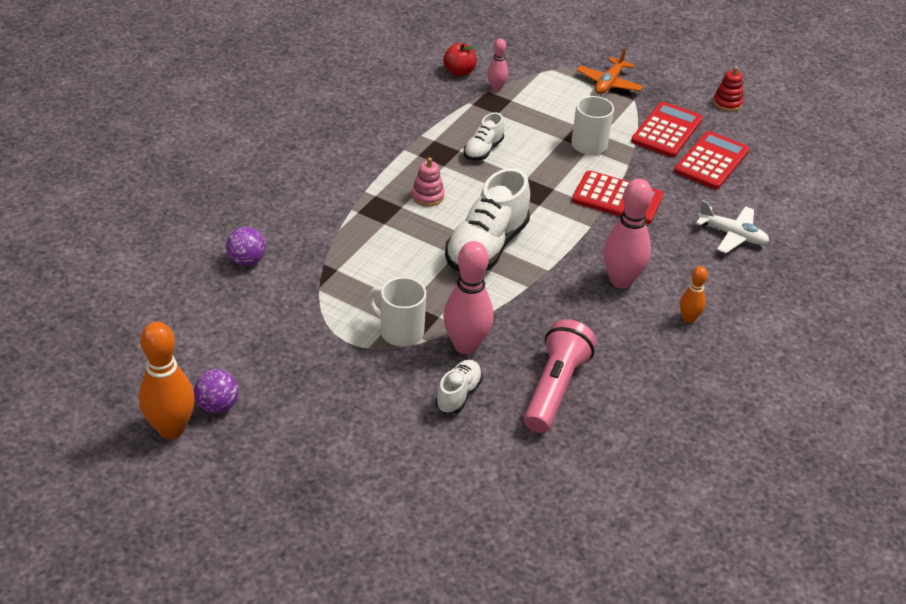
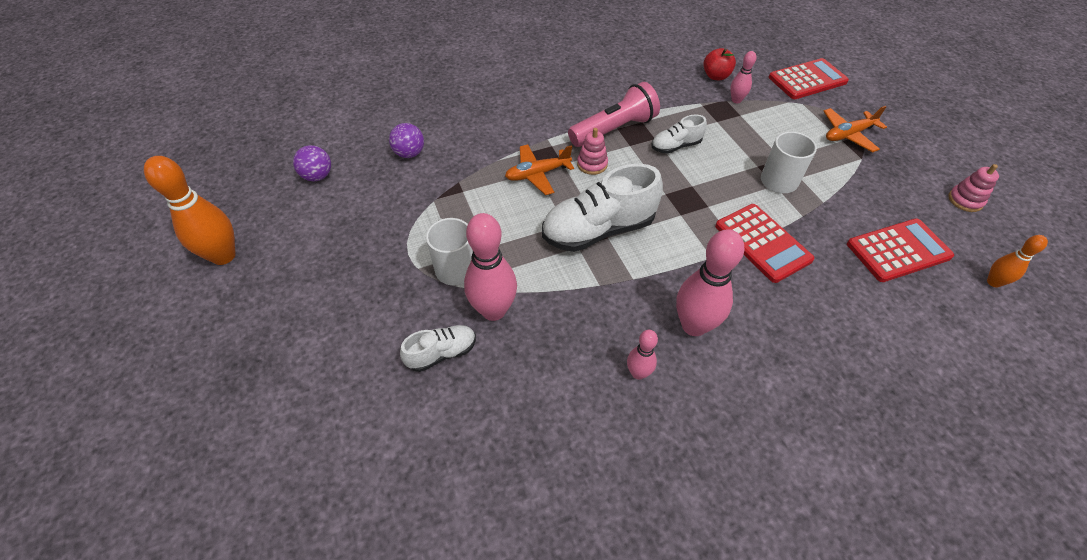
camera: 40 degrees right, 10 degrees up
purple ball [194,369,239,413] -> purple ball moved to [293,145,331,181]
pink flashlight [524,319,596,433] -> pink flashlight moved to [568,82,660,147]
red calculator [631,102,703,157] -> red calculator moved to [769,58,849,99]
orange bowling pin [680,266,708,323] -> orange bowling pin moved to [987,235,1048,288]
white plane [696,200,769,254] -> none
red stacking toy [713,66,743,112] -> pink stacking toy [948,164,999,212]
none -> orange plane [505,145,574,195]
none -> pink bowling pin [627,330,658,380]

